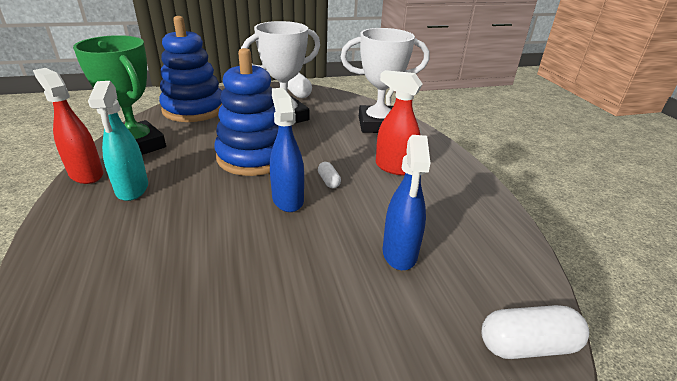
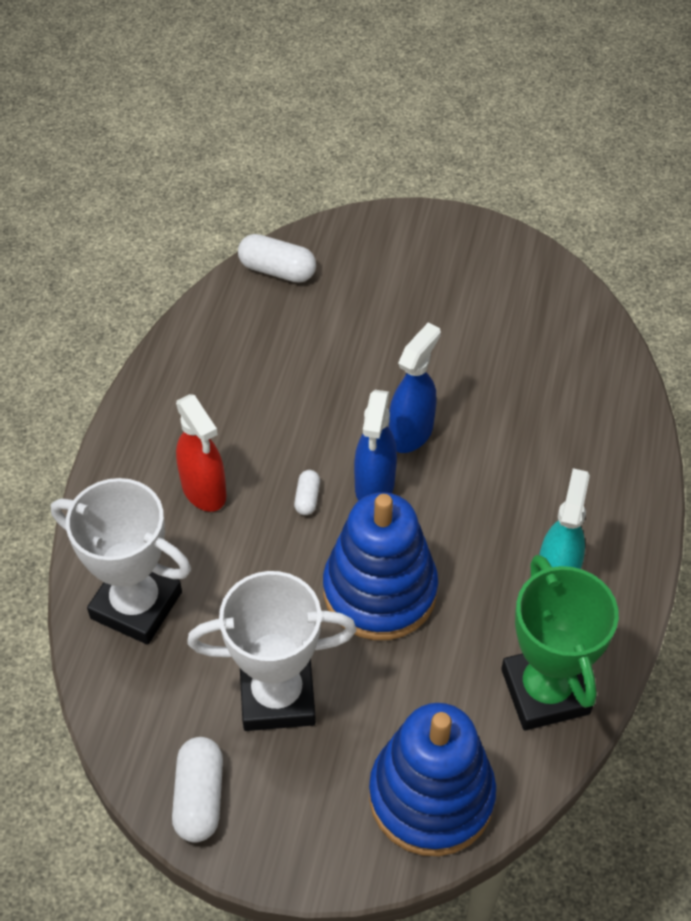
camera: 150 degrees left, 20 degrees up
red spray bottle [33,68,103,184] -> none
blue spray bottle [383,135,430,270] -> blue spray bottle moved to [389,323,441,453]

